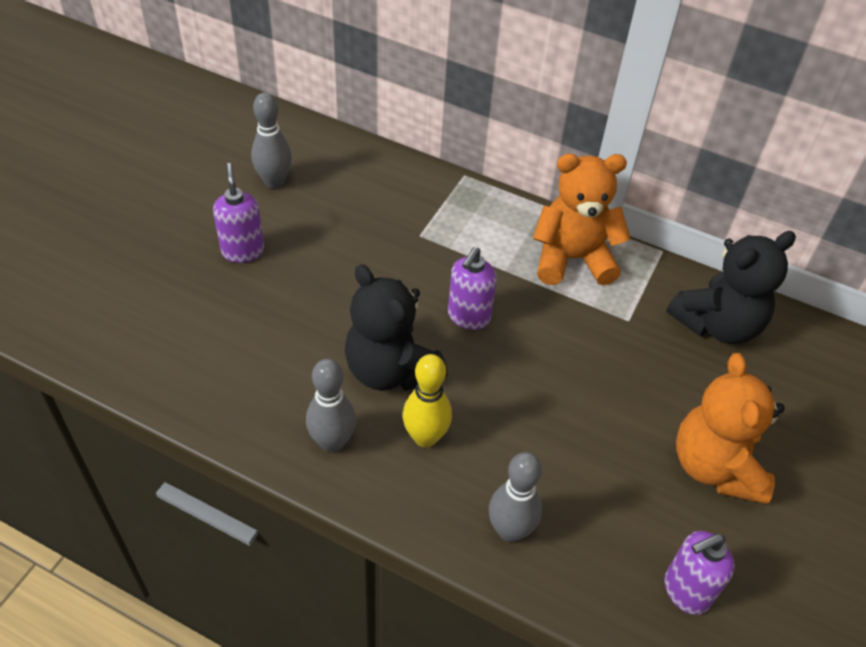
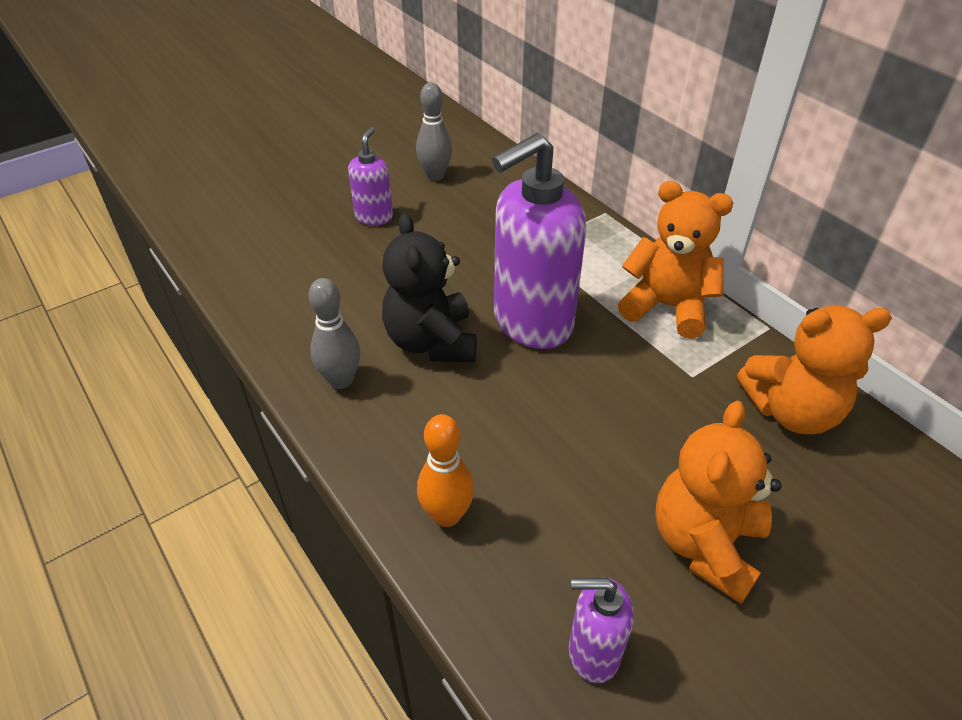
camera: 30 degrees right, 5 degrees down
yellow bowling pin [403,354,452,447] -> none
purple soap dispenser [448,247,497,330] -> purple soap dispenser [492,133,586,349], size x2.00
grey bowling pin [489,452,542,542] -> orange bowling pin [417,414,474,527]
black teddy bear [666,231,796,344] -> orange teddy bear [737,306,892,434]

